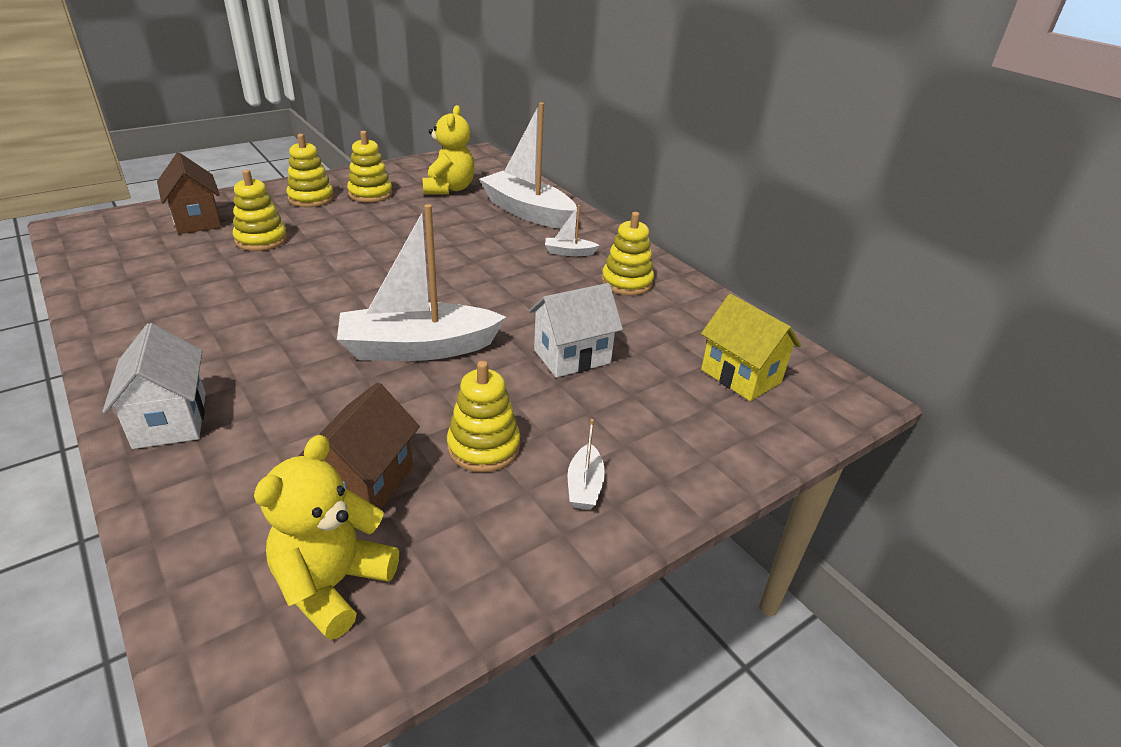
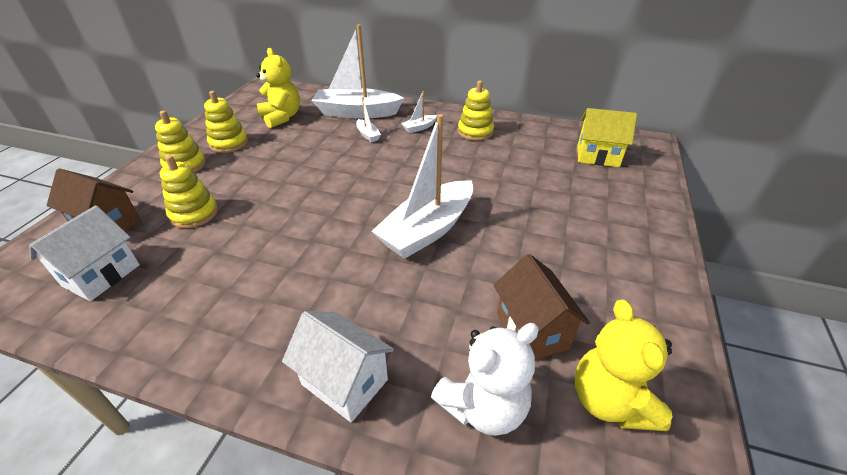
camera: 35 degrees left, 5 degrees up
yellow stacking toy [447,361,520,472] -> none
white house [529,283,623,378] -> white house moved to [29,205,140,301]
white boat [568,419,605,510] -> white boat moved to [356,97,381,142]
none -> white teddy bear [431,323,539,436]

